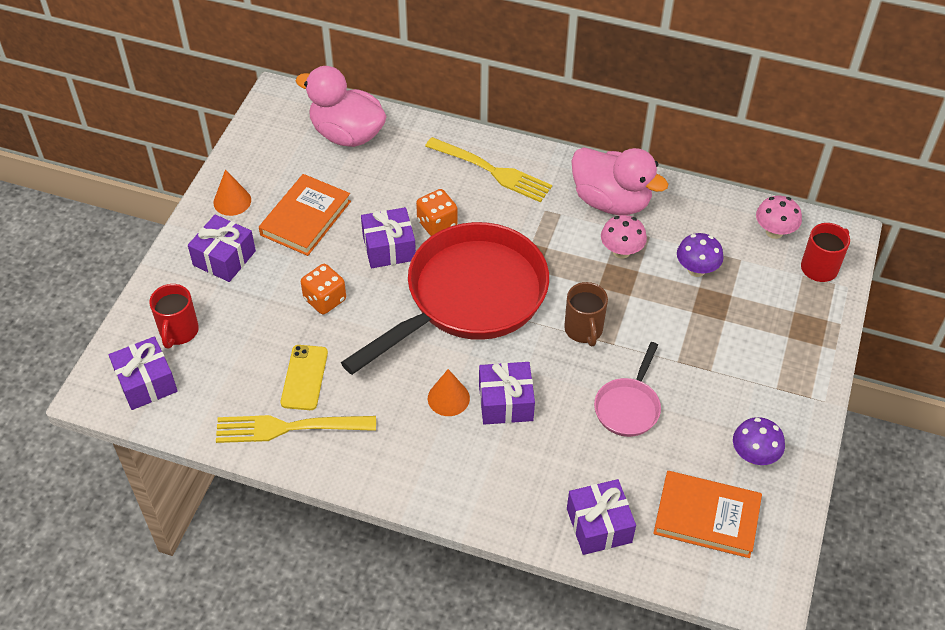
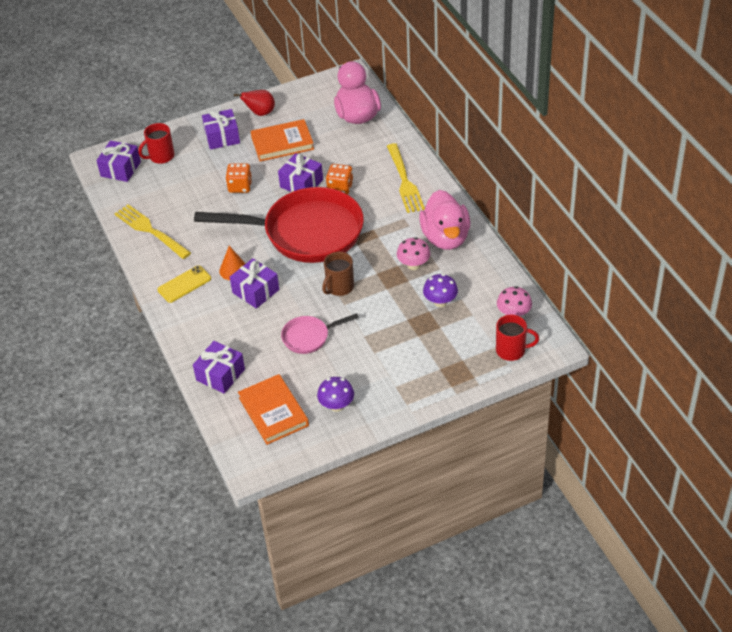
camera: 50 degrees right, 5 degrees down
orange cone [213,169,251,216] -> red pear [234,90,275,116]
yellow phone [281,345,328,410] -> yellow phone moved to [157,265,211,303]

